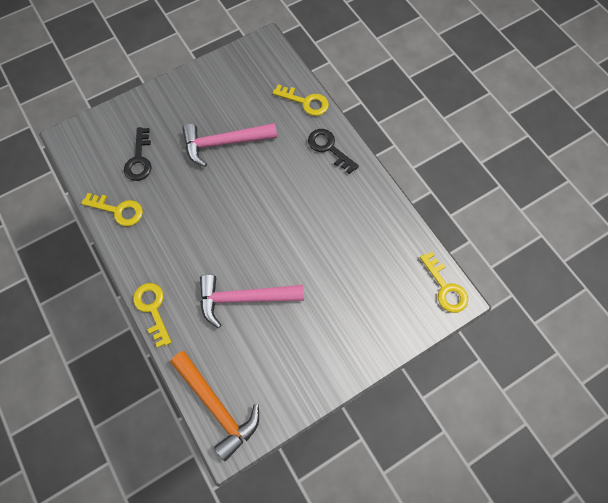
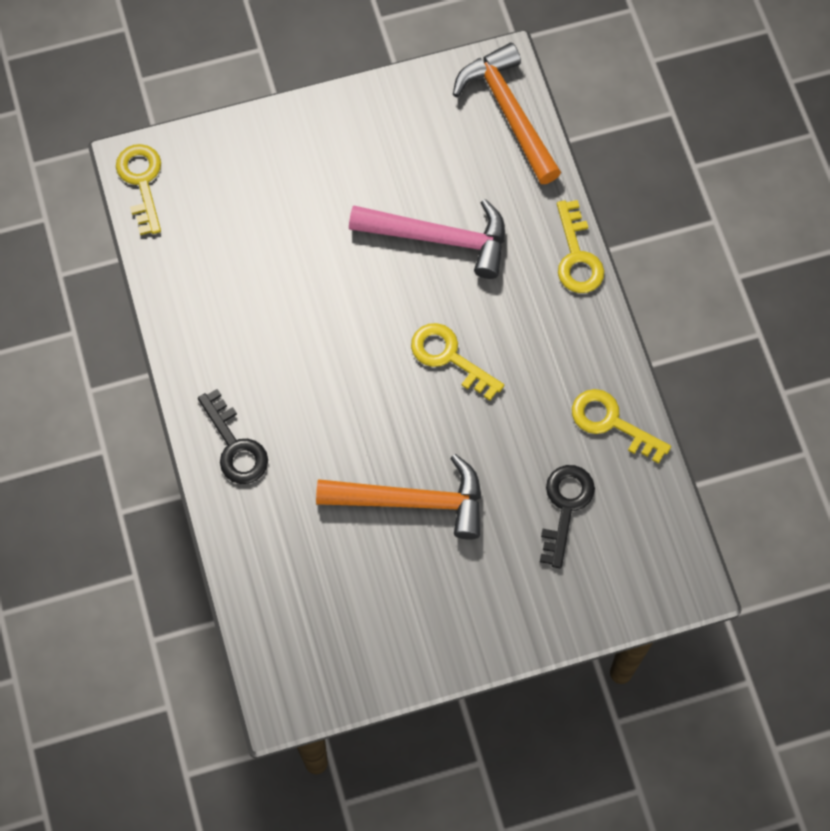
camera: 165 degrees left, 0 degrees up
pink hammer [182,123,277,167] -> orange hammer [316,454,481,540]
yellow key [273,84,329,116] -> yellow key moved to [411,323,504,401]

